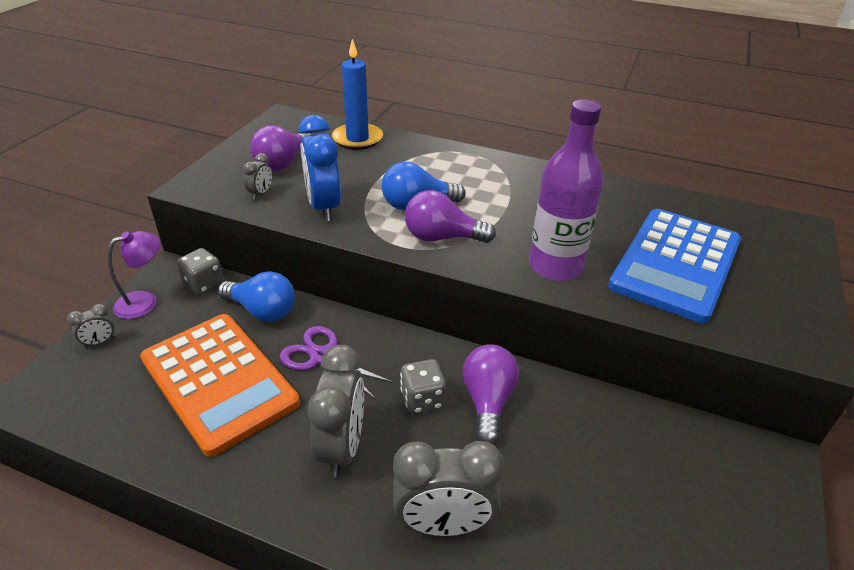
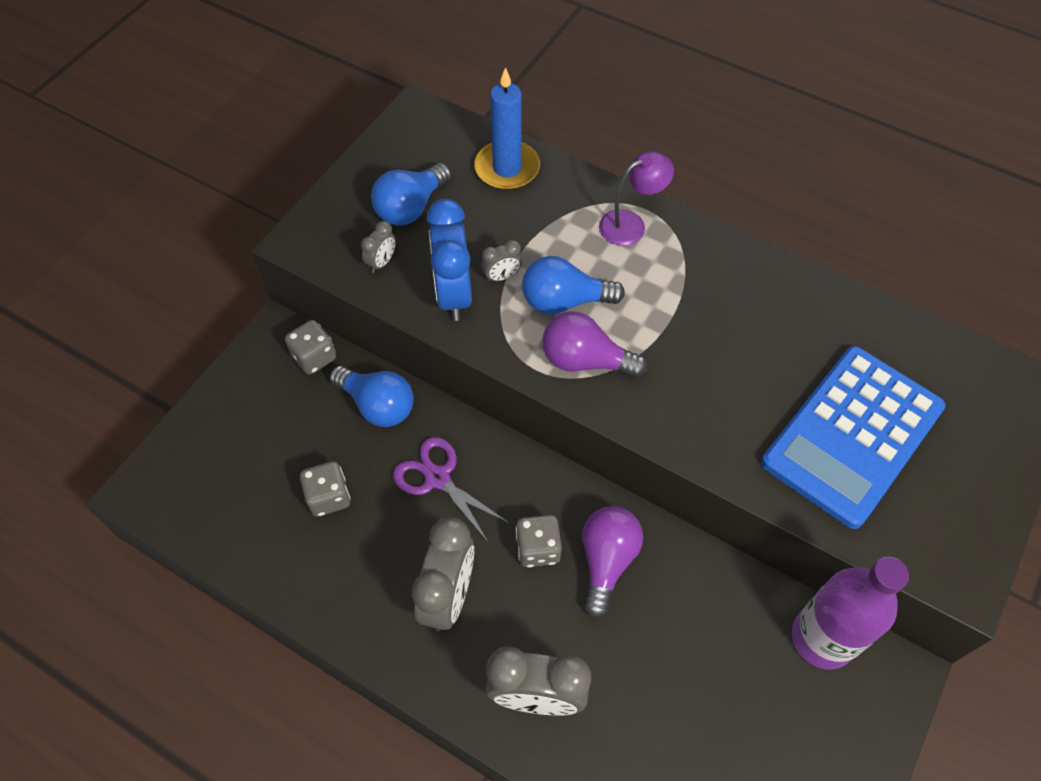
camera: 10 degrees right, 20 degrees up
grey clock [67,304,115,348] -> grey clock moved to [481,240,522,282]
purple lamp [108,231,160,319] -> purple lamp moved to [599,151,674,246]
orange calculator [140,314,300,457] -> grey dice [300,461,351,517]
purple light bulb [250,125,312,171] -> blue light bulb [371,163,451,226]
purple bottle [529,99,604,281] -> purple bottle moved to [792,556,909,670]

